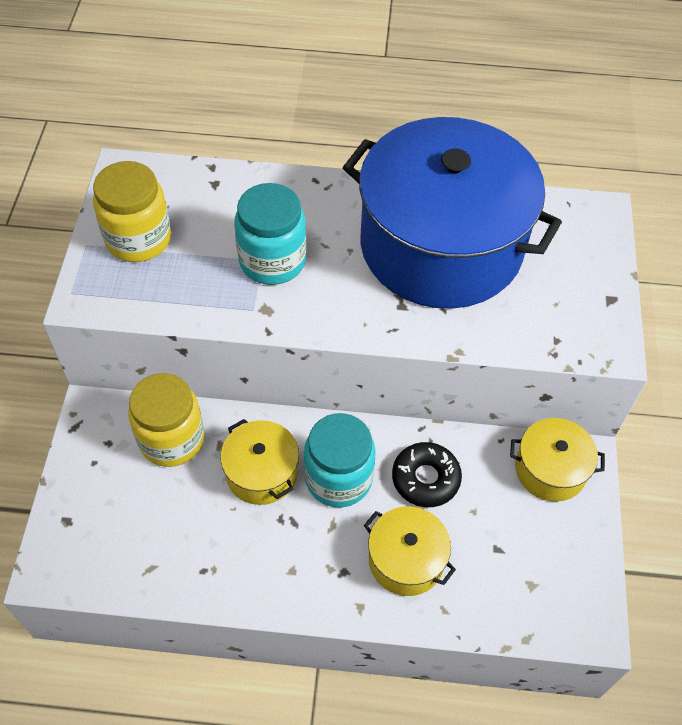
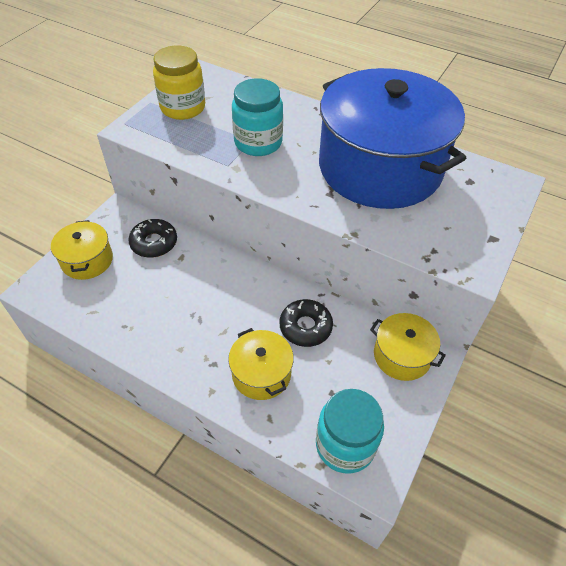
camera: 25 degrees right, 5 degrees down
yellow jar [128,373,204,467] -> black donut [128,219,177,258]
yellow pot [220,419,299,505] -> yellow pot moved to [51,220,113,280]
turquoise jar [304,413,376,508] -> turquoise jar moved to [316,389,384,474]

